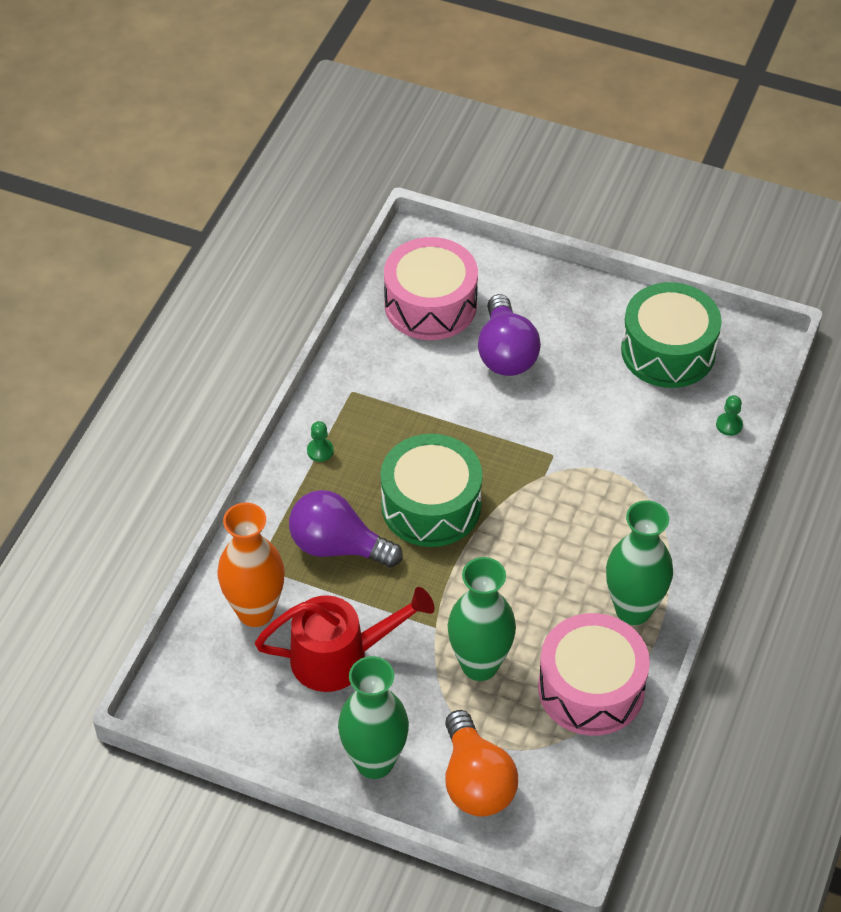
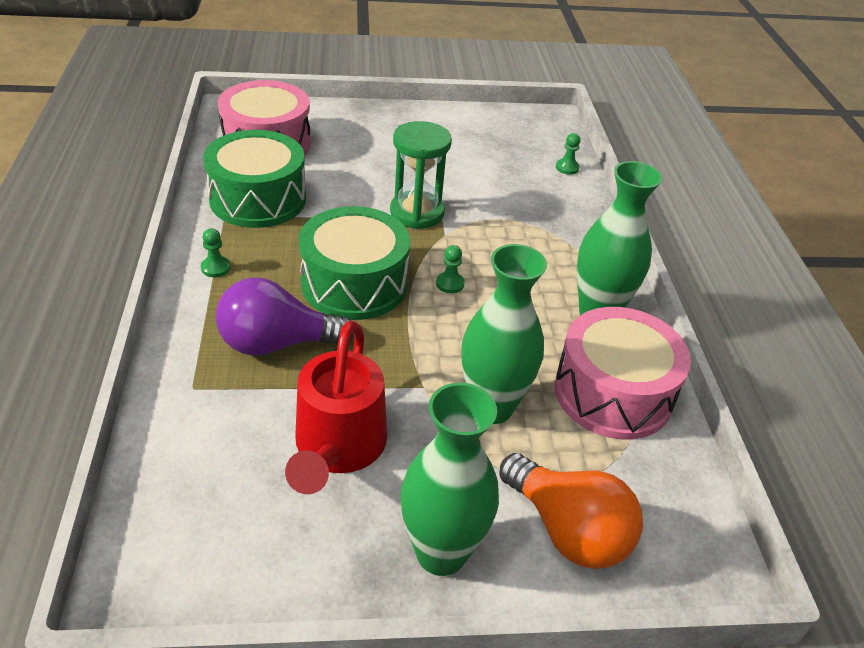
camera: 30 degrees left, 10 degrees down
orange vase [217,502,285,627] -> none
red watering can [255,587,435,692] -> red watering can turned 135 degrees clockwise [285,321,387,494]
purple light bulb [478,294,541,376] -> none
green drum [621,282,722,388] -> green drum moved to [203,130,306,228]
none -> green hourglass [390,121,452,229]
none -> green pawn [436,245,465,293]

